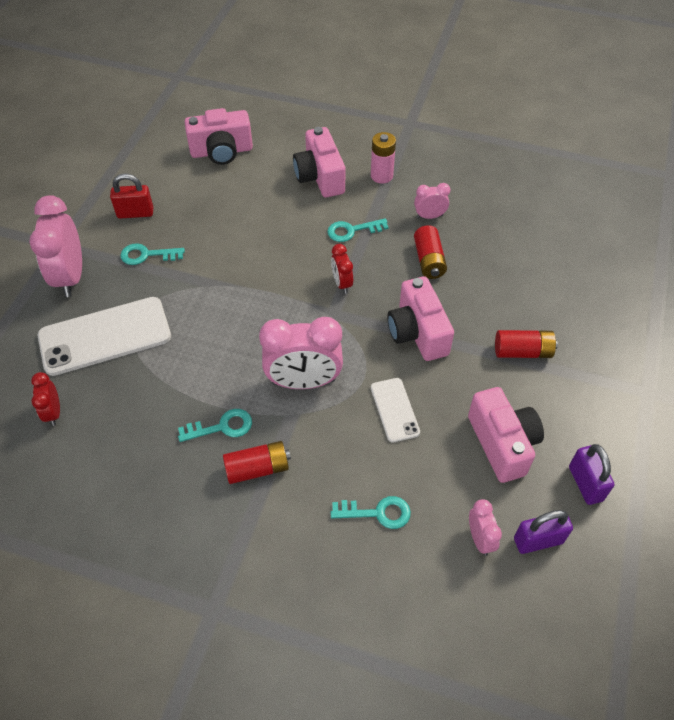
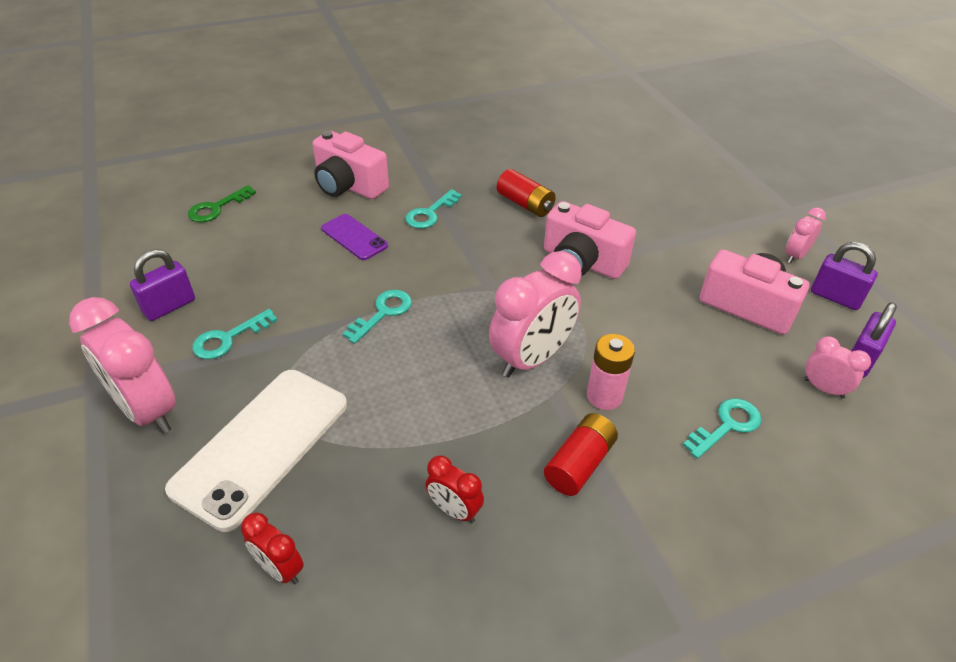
camera: 40 degrees left, 10 degrees down
red padlock [110,173,153,218] -> purple padlock [130,249,195,321]
turquoise key [178,409,252,442] -> turquoise key moved to [342,290,412,344]
pink camera [185,108,253,165] -> green key [188,185,256,222]
red clock [331,244,353,294] -> red clock moved to [426,455,484,523]
pink battery [371,132,396,184] -> pink battery moved to [587,334,635,410]
white phone [371,378,420,442] -> none
pink clock [414,183,450,219] -> pink clock moved to [786,207,826,264]
red battery [495,330,558,358] -> none
none -> purple phone [321,214,388,260]

